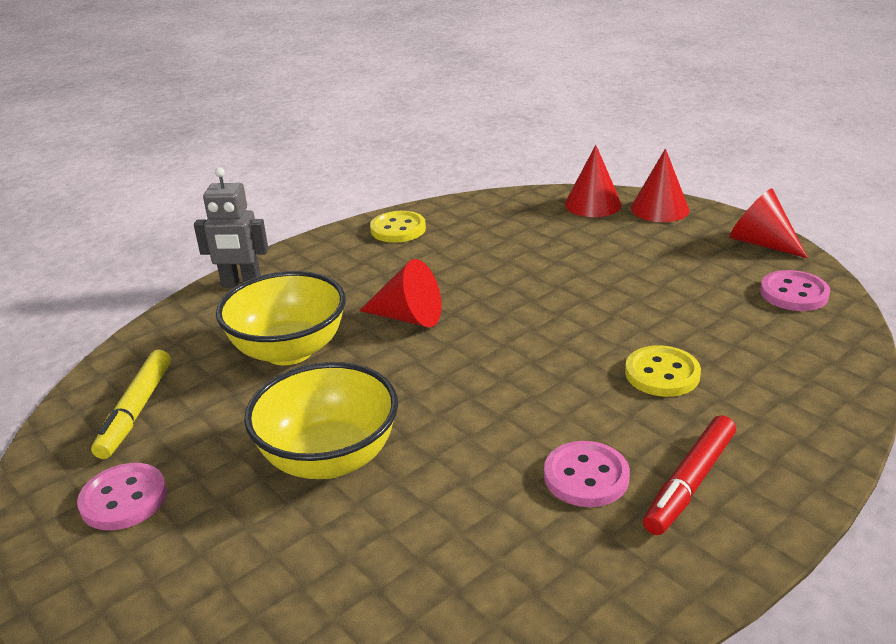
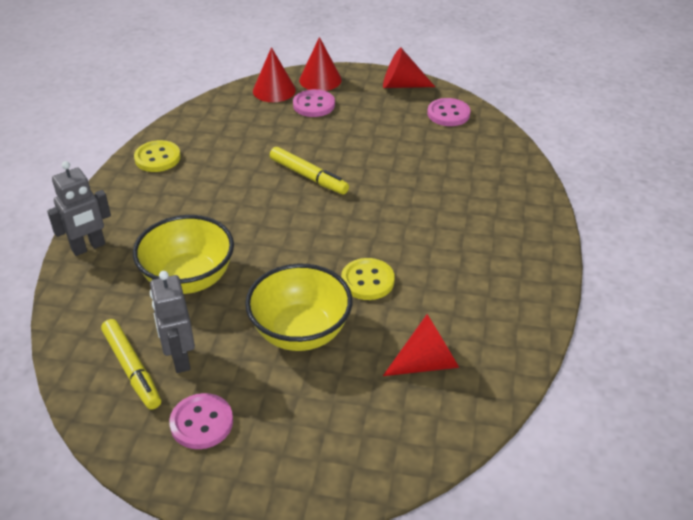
camera: 40 degrees left, 10 degrees up
red cone [359,259,441,327] -> red cone moved to [383,314,459,376]
pink button [544,441,630,507] -> pink button moved to [293,89,335,117]
yellow button [625,345,701,397] -> yellow button moved to [341,258,395,300]
red marker [643,415,736,535] -> none
none -> grey robot [150,271,195,373]
none -> yellow marker [270,147,349,194]

